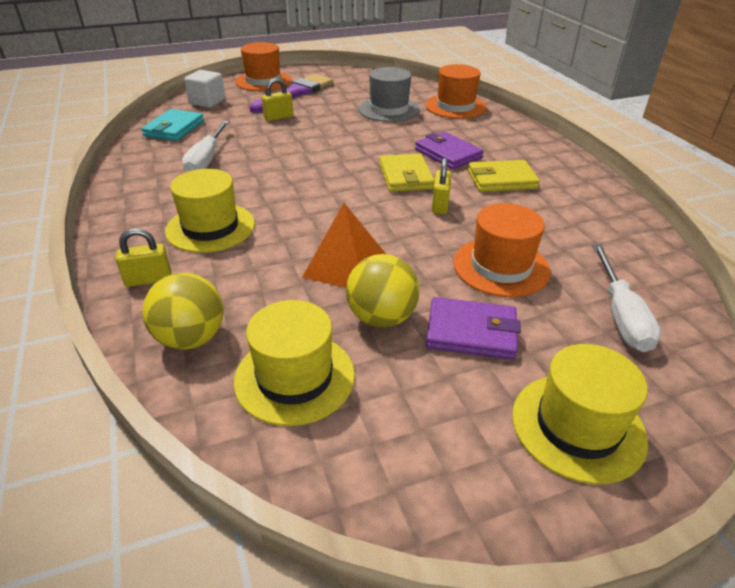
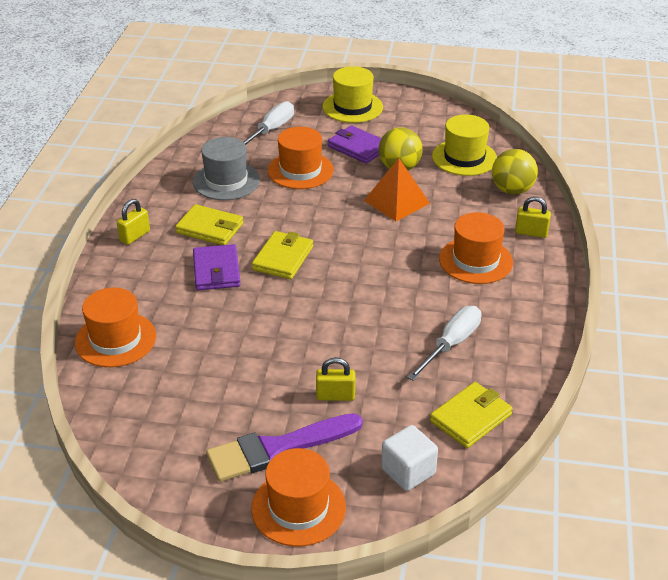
camera: 150 degrees left, 0 degrees up
turquoise wallet [141,109,204,141] -> yellow wallet [430,382,513,448]
yellow hat [165,169,255,253] -> orange hat [439,212,513,284]
grey hat [358,67,420,122] -> grey hat moved to [193,137,260,200]
yellow padlock [432,157,451,214] -> yellow padlock moved to [117,199,150,245]

